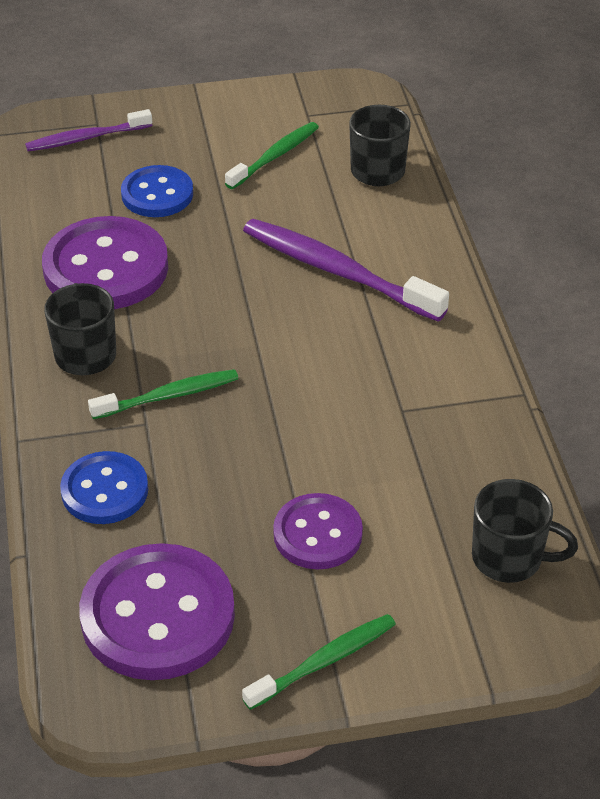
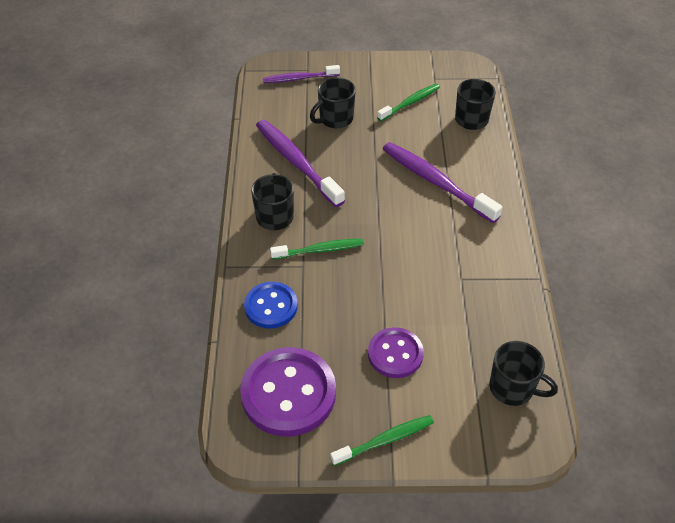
camera: 10 degrees right, 5 degrees up
purple button [42,216,168,309] -> purple toothbrush [256,120,345,207]
blue button [121,165,193,217] -> black mug [310,77,356,129]

